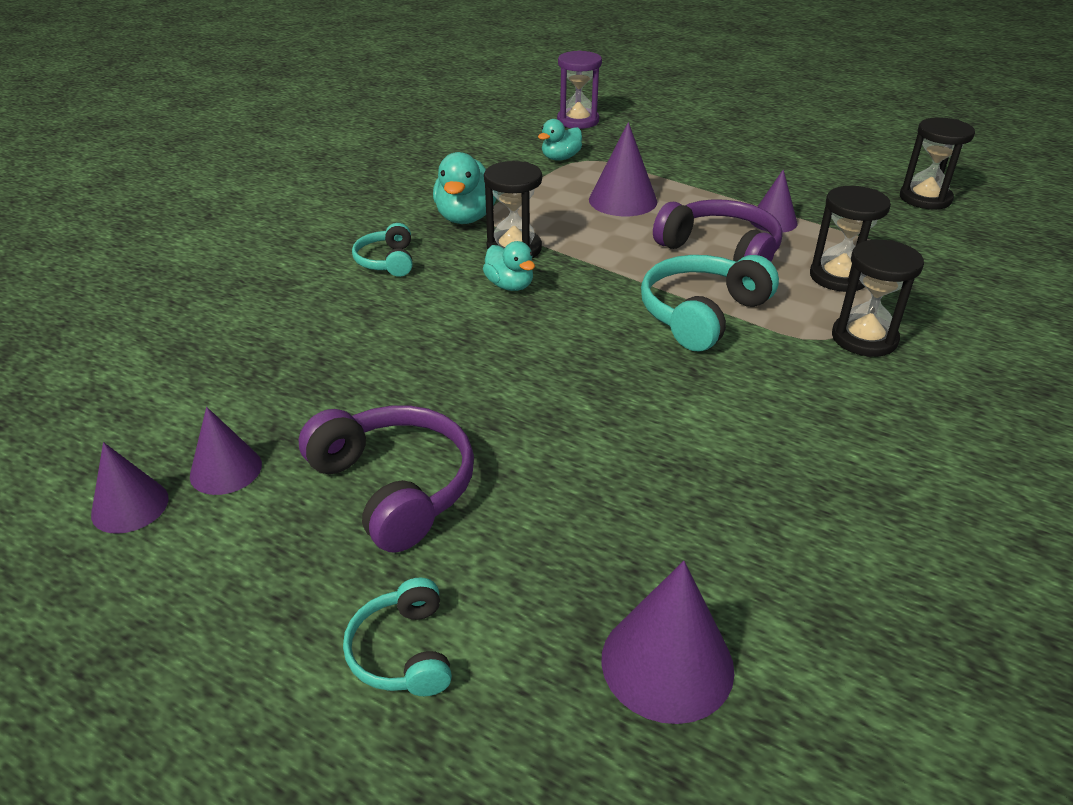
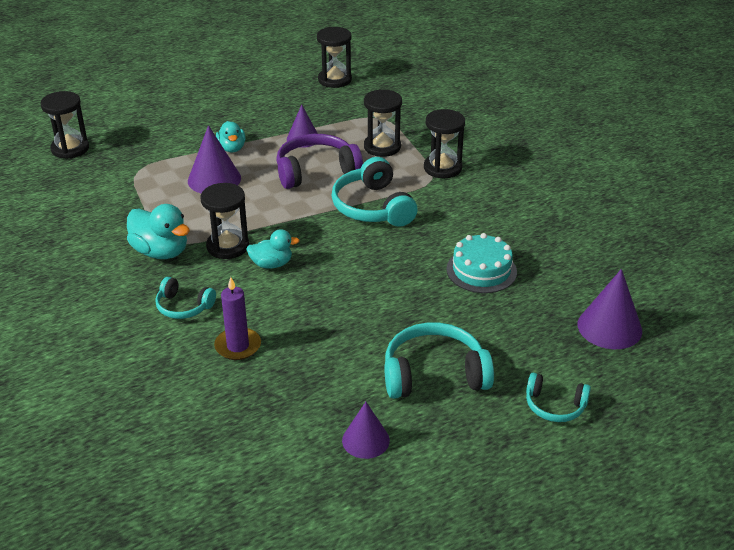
camera: 60 degrees left, 0 degrees up
purple cone [91,442,169,534] -> none
purple headphones [299,405,474,553] -> turquoise headphones [384,322,494,399]
turquoise duck [538,119,582,161] -> turquoise duck moved to [216,121,246,152]
purple hourglass [557,50,602,129] -> black hourglass [40,91,89,159]
none -> purple candle [214,277,261,360]
none -> turquoise cake [446,233,517,293]

